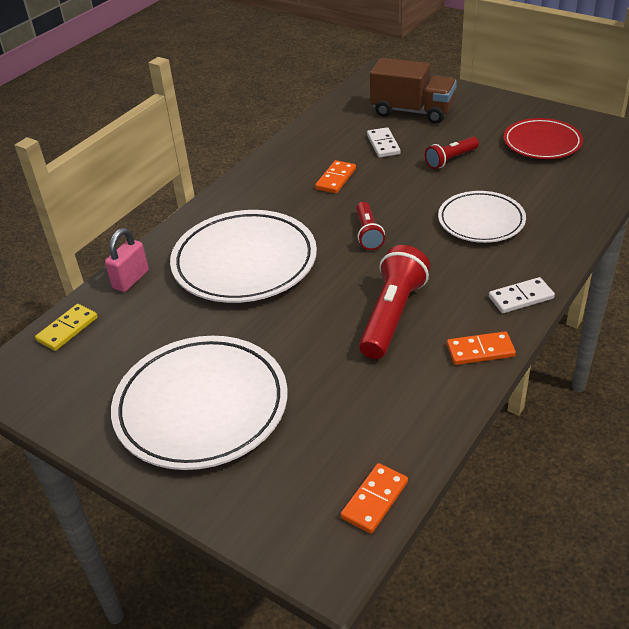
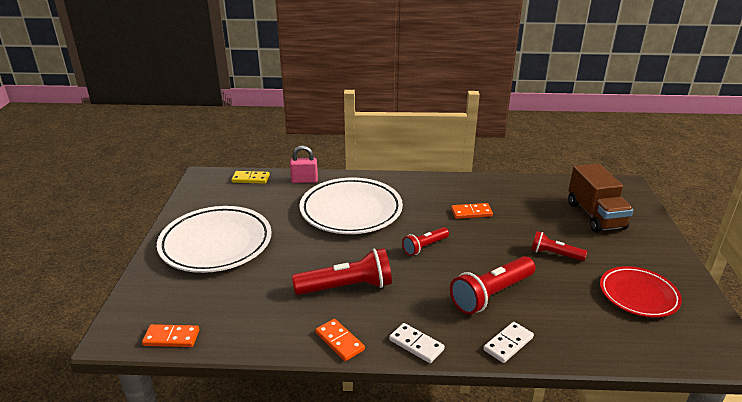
camera: 55 degrees right, 10 degrees down
white domino [367,127,401,158] -> white domino moved to [483,322,534,363]
white plate [438,191,526,243] -> red flashlight [450,256,536,315]

